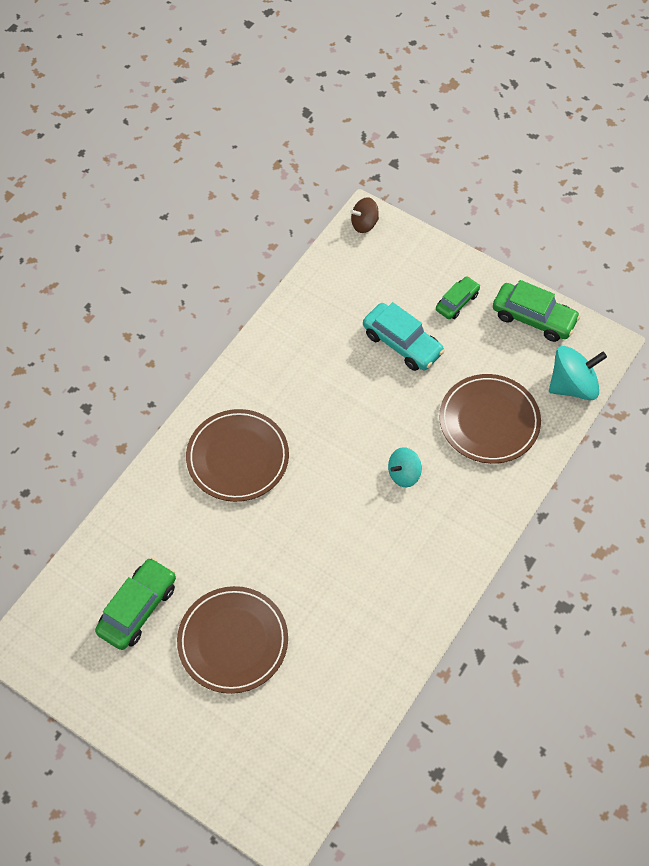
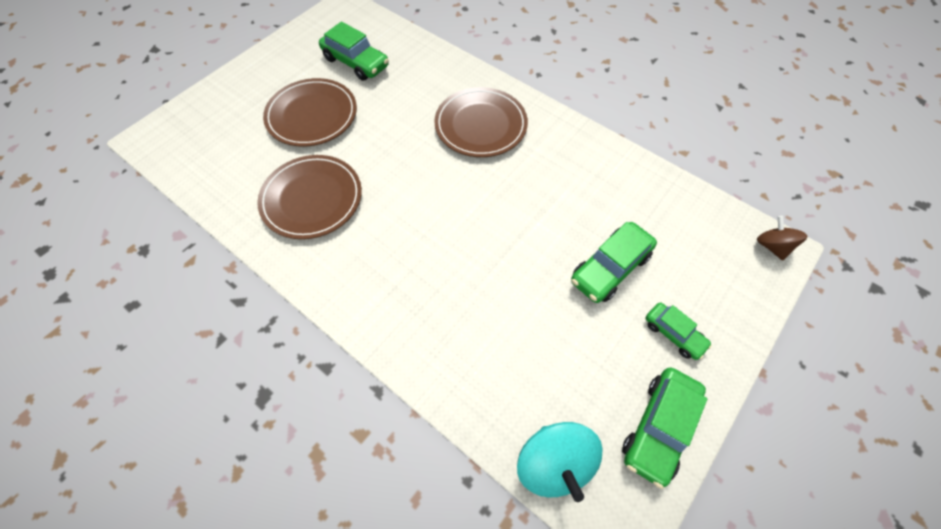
camera: 95 degrees right, 0 degrees up
turquoise car [363,302,445,371] -> green car [571,222,657,303]
turquoise spinning top [388,447,422,487] -> none
brown plate [439,374,541,464] -> brown plate moved to [257,155,362,239]

